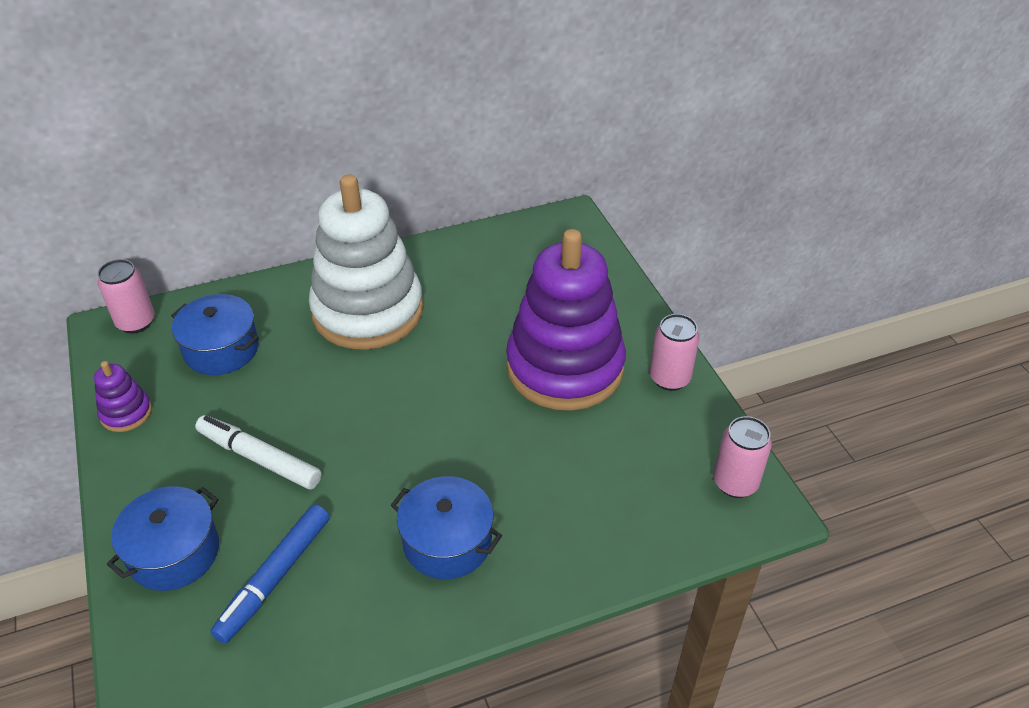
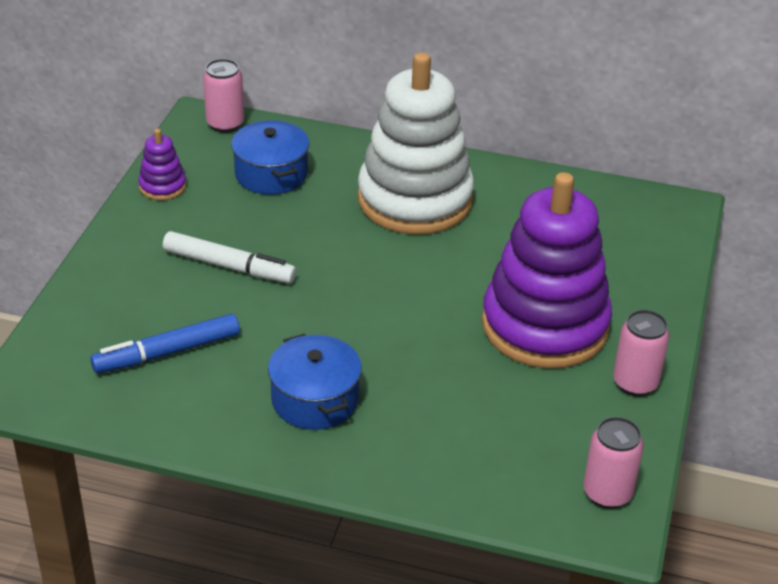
camera: 35 degrees right, 5 degrees down
blue pot [107,486,219,591] -> none
white marker [195,415,322,489] -> white marker turned 135 degrees clockwise [163,231,296,283]

